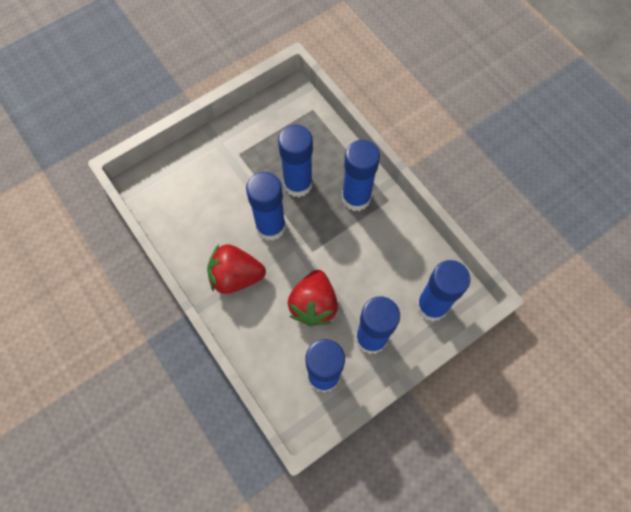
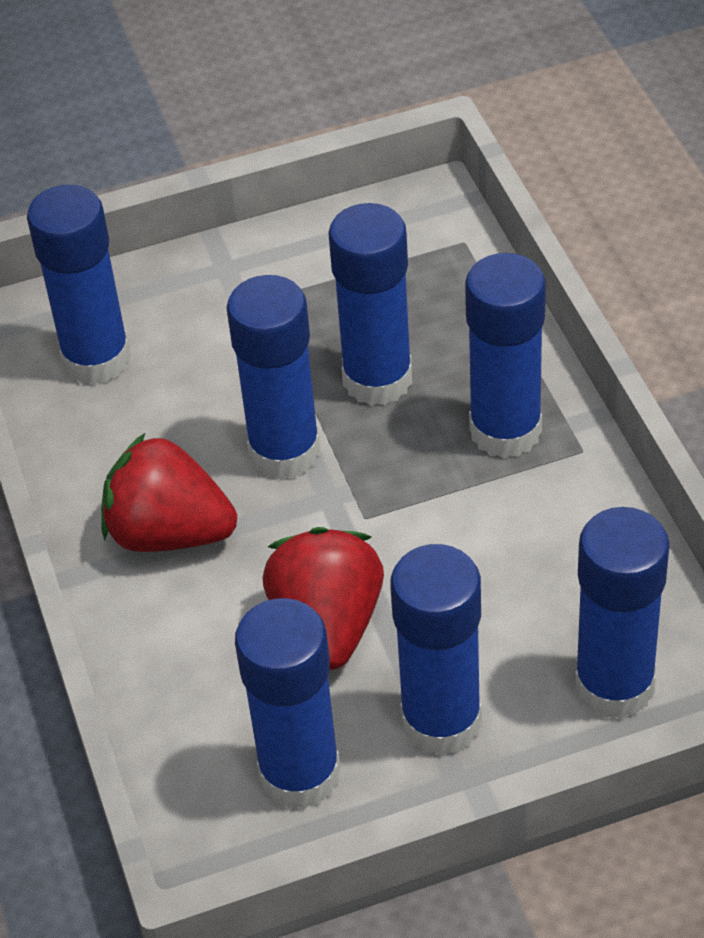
camera: 20 degrees right, 20 degrees down
red strawberry [287,270,338,326] -> red strawberry turned 150 degrees clockwise [263,527,384,670]
none -> blue glue stick [27,185,131,385]

